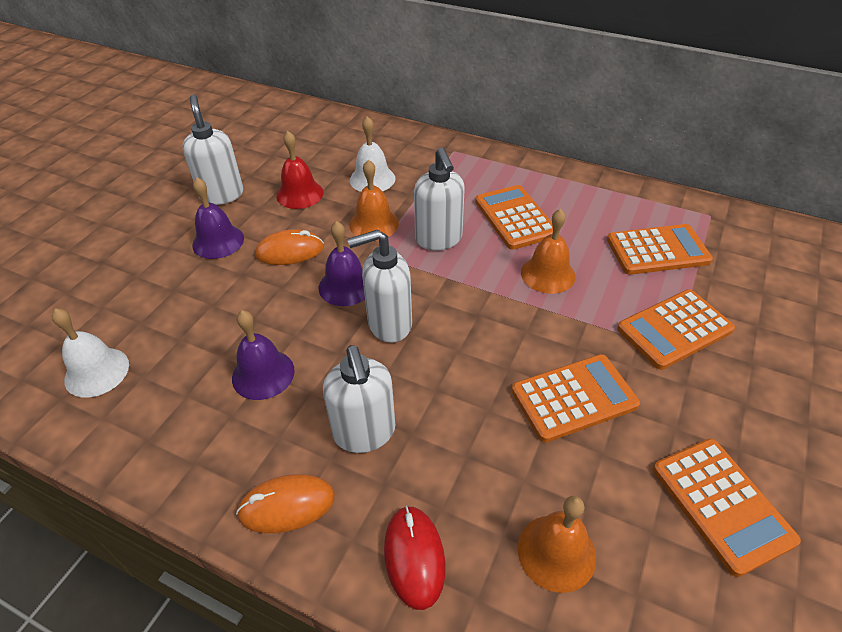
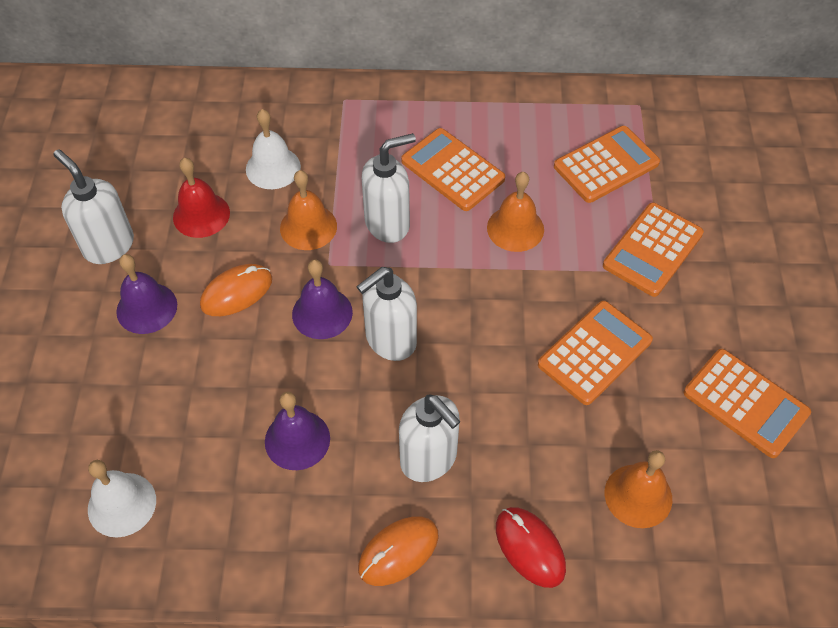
camera: 25 degrees left, 10 degrees up
white soap dispenser [414,147,465,250] -> white soap dispenser turned 75 degrees counterclockwise [362,133,416,243]

